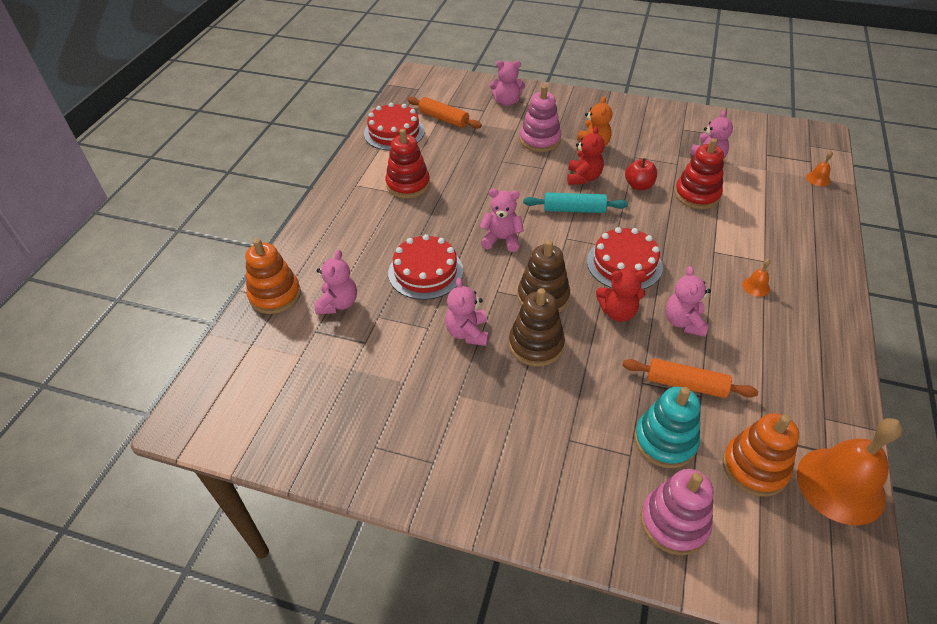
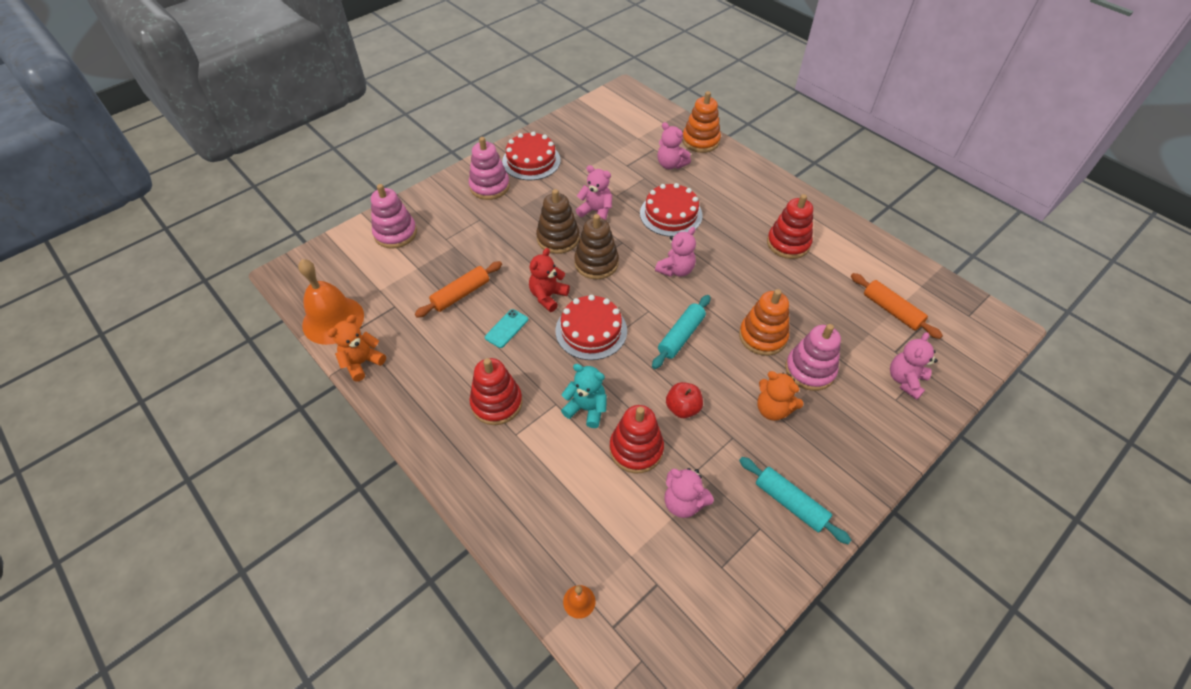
camera: 120 degrees right, 5 degrees up
red cake [364,103,425,151] -> red cake moved to [502,131,561,180]
orange rolling pin [407,97,482,129] -> orange rolling pin turned 75 degrees clockwise [851,273,943,339]
red teddy bear [567,126,605,185] -> none
turquoise stacking toy [634,387,700,468] -> none
pink teddy bear [665,266,711,337] -> turquoise phone [485,309,528,348]
orange stacking toy [722,413,799,497] -> orange stacking toy moved to [739,289,789,356]
orange bell [742,259,771,297] -> red stacking toy [470,358,522,425]
none -> orange teddy bear [328,315,386,382]
none -> pink stacking toy [469,137,510,200]
none -> turquoise teddy bear [561,364,607,428]
none -> turquoise rolling pin [739,457,851,544]

